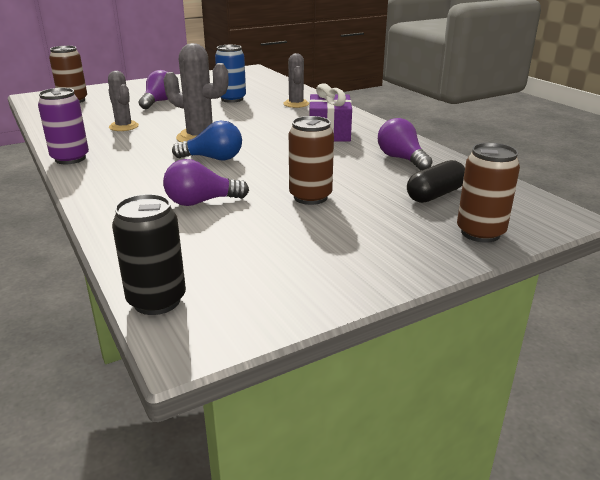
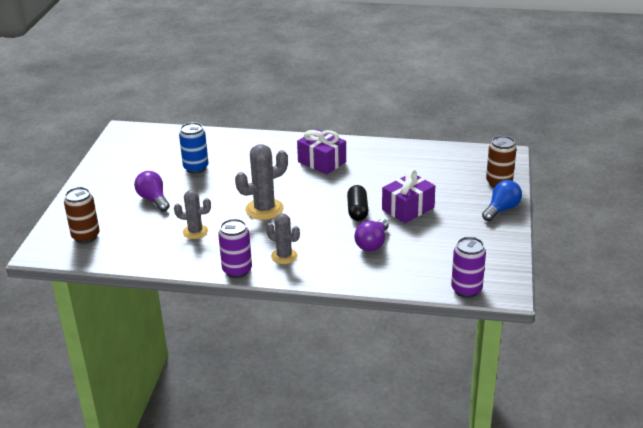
camera: 50 degrees left, 5 degrees up
black can [112,194,186,315] -> purple can [451,237,486,298]
blue light bulb [172,121,242,160] -> blue light bulb moved to [482,180,522,221]
grey cactus [283,53,309,108] -> grey cactus moved to [266,214,300,264]
brown can [289,116,334,205] -> purple gift [382,169,435,223]
purple light bulb [378,118,433,171] -> none
black capsule [407,160,465,203] -> black capsule moved to [347,185,368,221]

